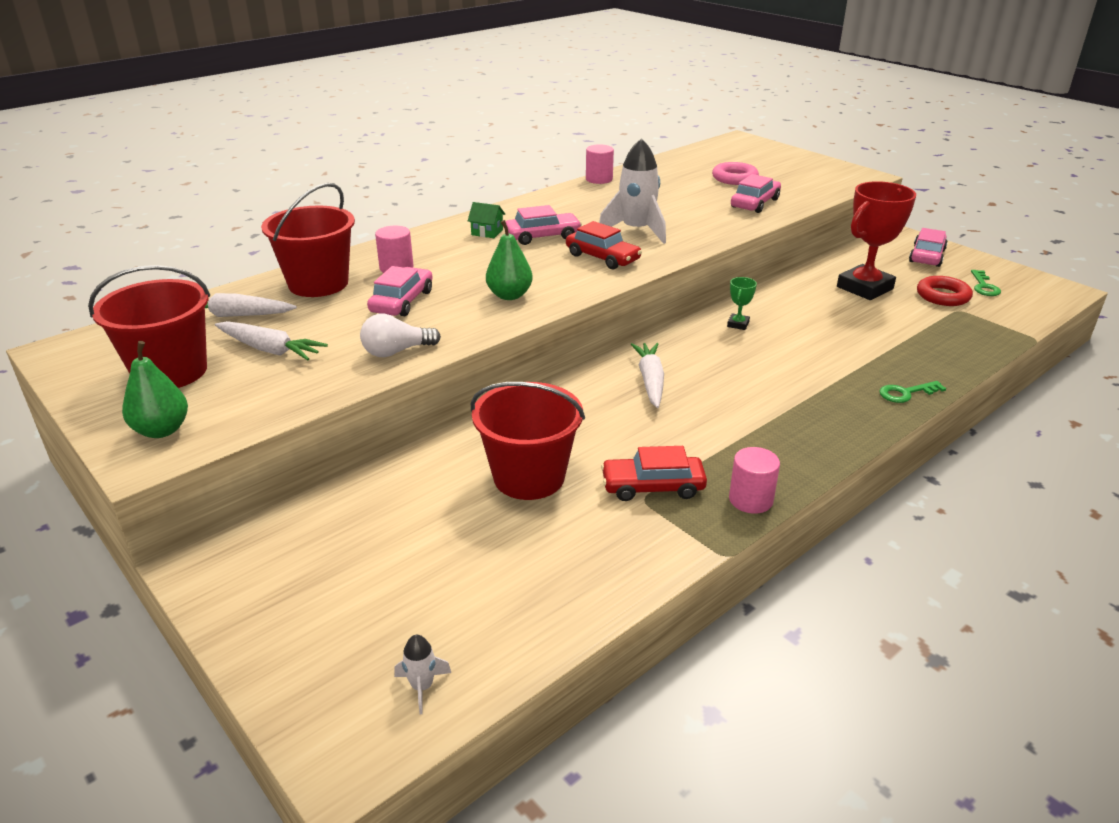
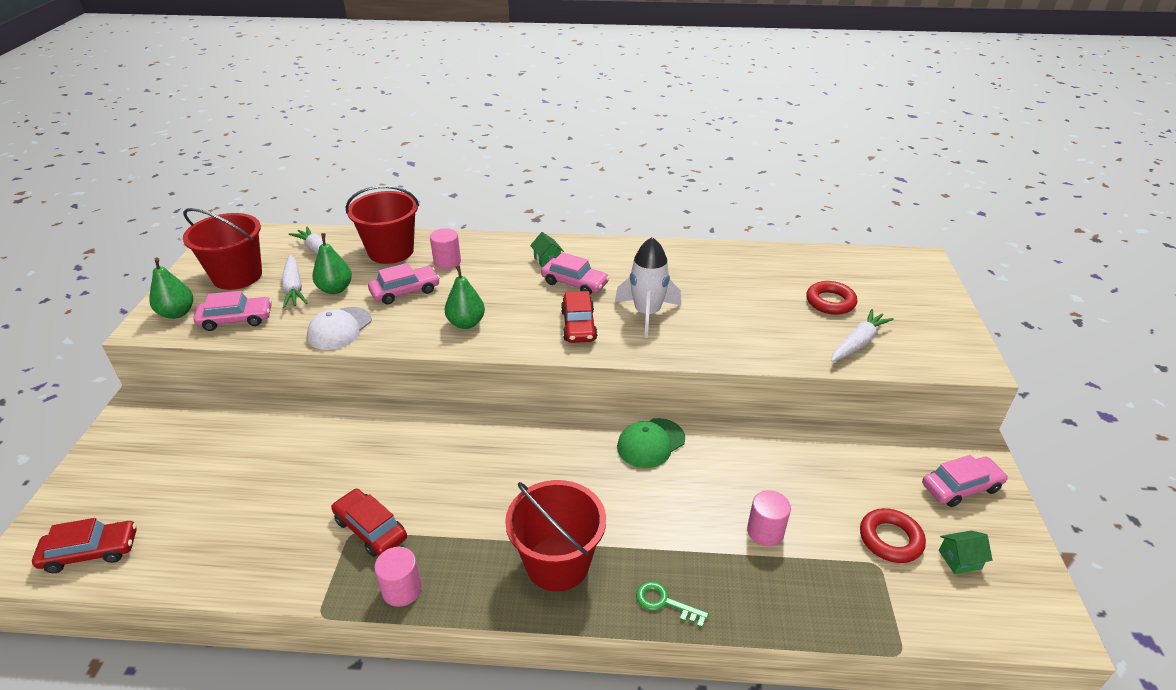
camera: 45 degrees right, 5 degrees up
white light bulb [360,314,441,357] -> white cap [307,307,372,350]
white rocket [394,635,451,714] -> red car [32,518,137,573]
red bucket [471,382,585,500] -> red bucket moved to [505,480,606,592]
pink cylinder [586,144,614,184] -> pink cylinder moved to [747,490,791,546]
white carrot [631,343,664,408] -> white carrot moved to [831,309,894,362]
pink ring [712,162,759,185] -> red ring [806,281,857,315]
green trophy [727,277,757,330] -> green cap [617,418,685,468]
pink car [731,174,781,213] -> pink car moved to [193,291,272,331]
red trophy [837,181,916,300] -> none
green key [971,270,1001,296] -> green house [939,531,993,574]
none -> green pear [313,233,352,294]

